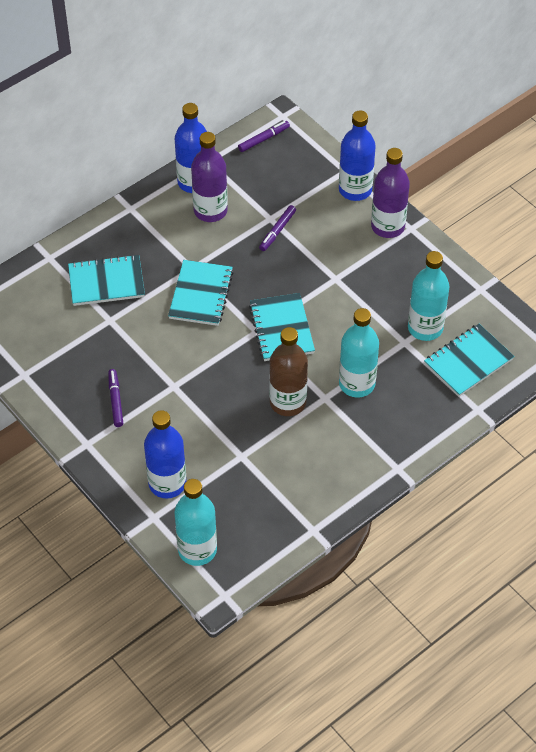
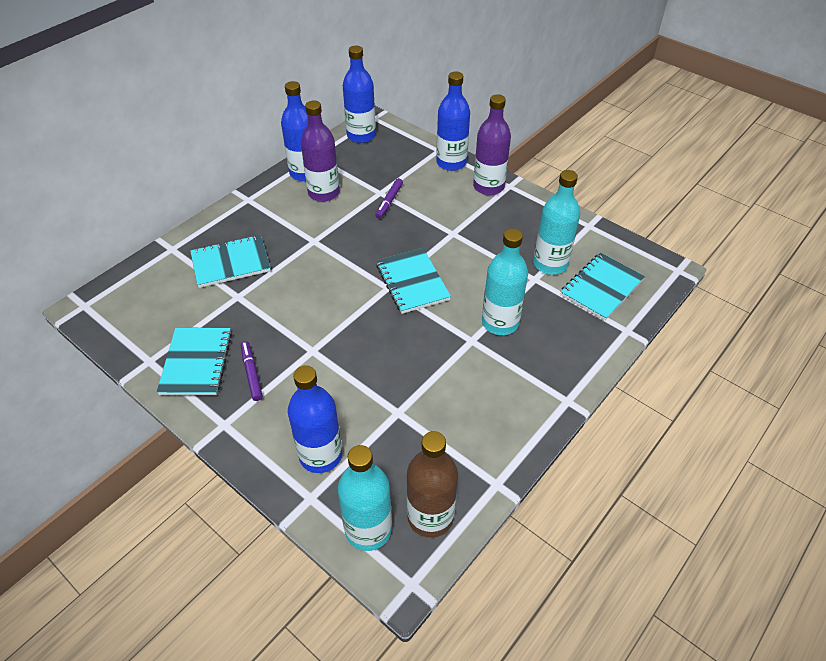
camera: 10 degrees left, 5 degrees down
turquoise notebook [168,260,233,326] -> turquoise notebook moved to [157,328,232,395]
purple marker [238,121,290,152] -> blue bottle [343,46,376,143]
brown bottle [269,327,308,416] -> brown bottle moved to [407,431,458,538]

